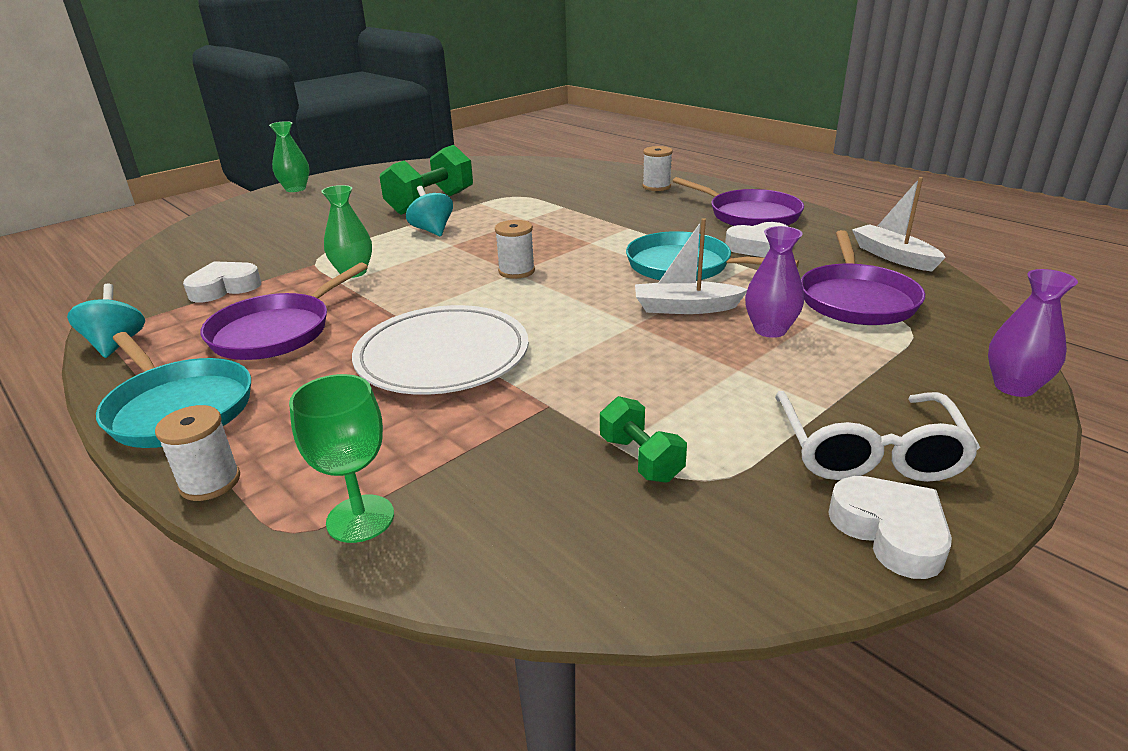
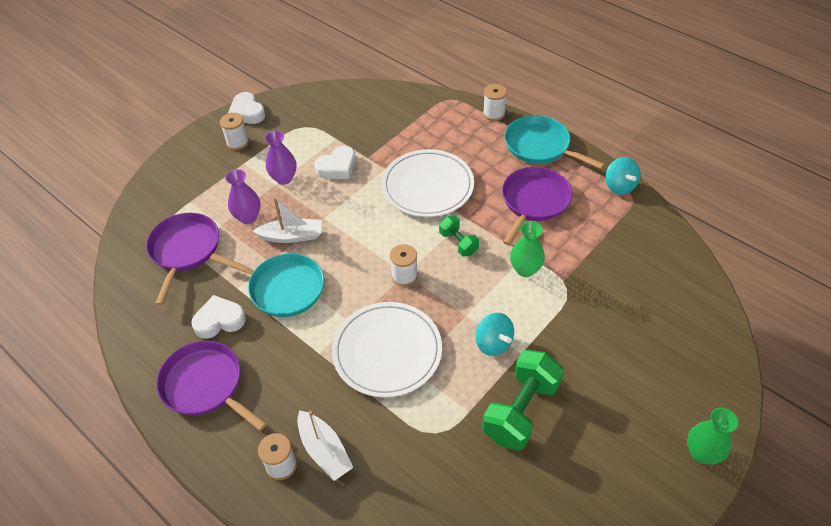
camera: 175 degrees right, 20 degrees up
white heart [183,261,261,302] -> white heart moved to [315,146,356,179]
green goblet [289,374,394,543] -> none
green dumbbell [600,396,687,483] -> green dumbbell moved to [439,216,479,256]
white glasses [775,391,980,482] -> white spool [220,113,249,150]
white boat [852,177,946,271] -> white boat moved to [297,410,354,481]
purple vase [988,269,1078,397] -> purple vase moved to [265,130,296,185]
none -> white plate [332,302,442,398]

